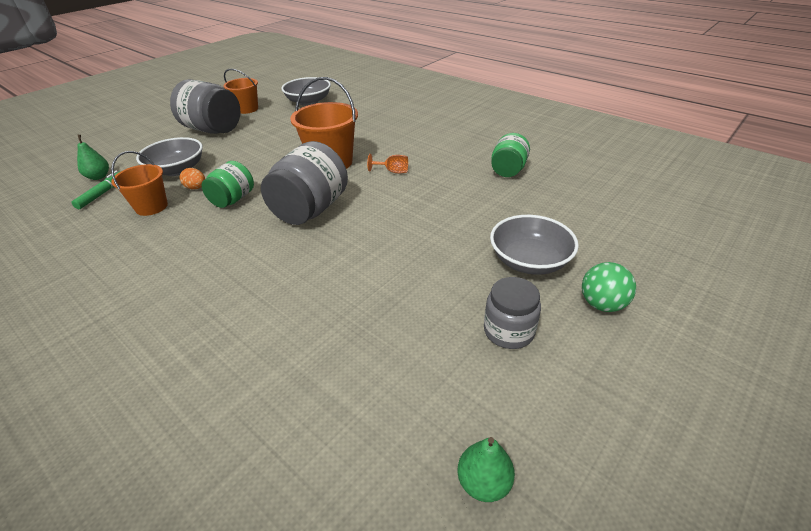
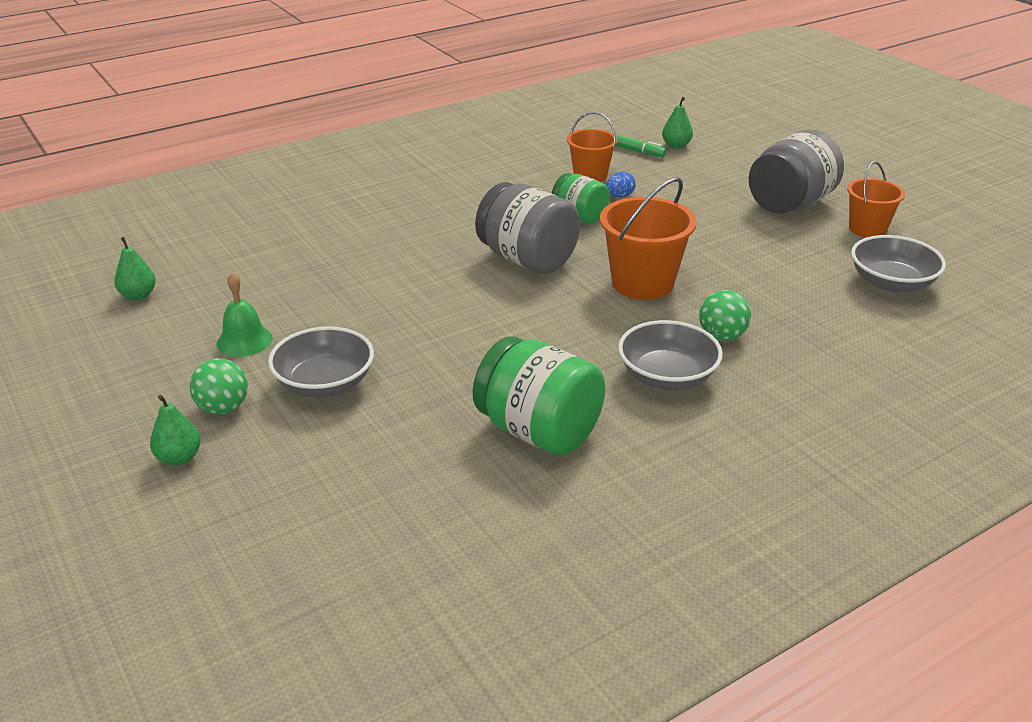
camera: 105 degrees right, 5 degrees down
grey bowl [136,137,203,176] -> grey bowl moved to [618,320,723,390]
orange egg [180,168,205,189] -> blue egg [606,172,636,198]
orange goblet [367,154,408,173] -> none
grey jar [484,277,541,349] -> green bell [217,272,273,357]
green jar [491,133,530,177] -> green jar [473,336,605,456], size x1.67
none -> green pear [150,395,201,465]
none -> green ball [699,290,751,341]

